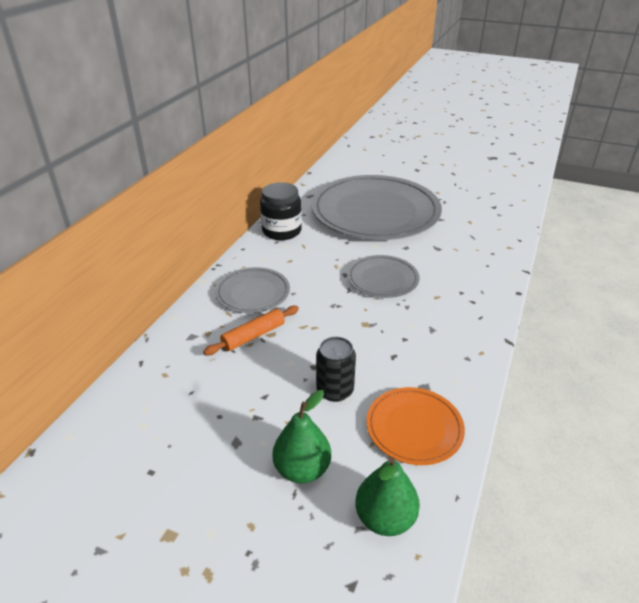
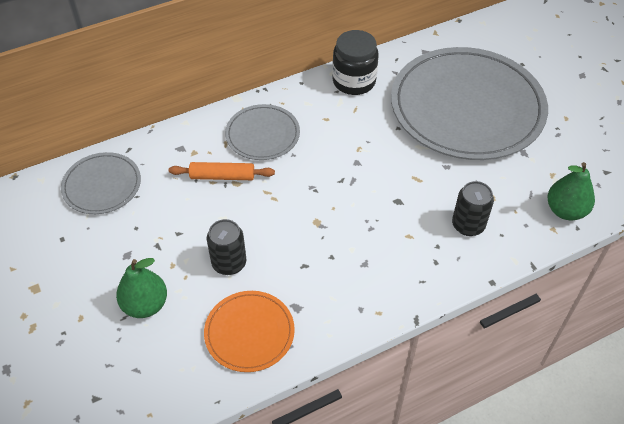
camera: 40 degrees right, 15 degrees up
grey plate [347,255,420,298] -> grey plate moved to [61,152,141,214]
green pear [355,457,420,536] -> green pear moved to [547,162,595,220]
none -> black can [452,181,494,236]

